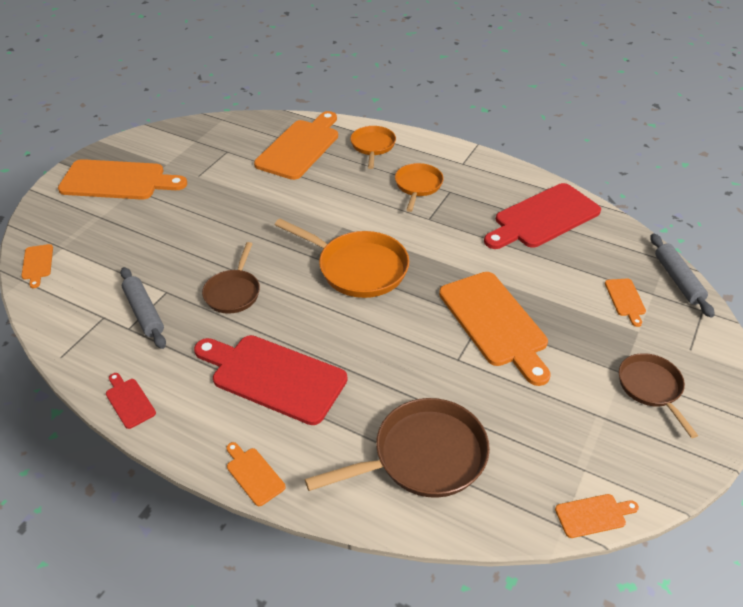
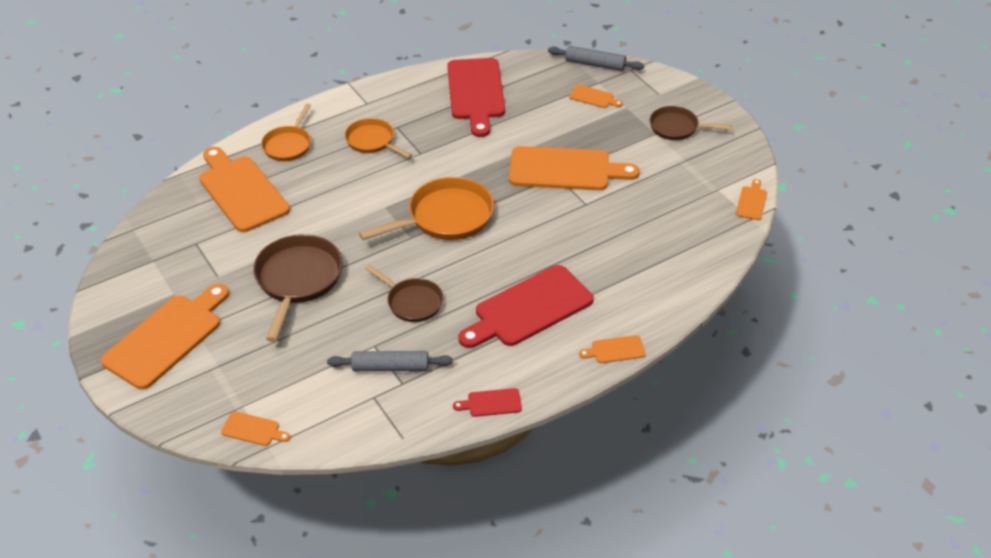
camera: 60 degrees left, 0 degrees up
brown pan [305,398,490,498] -> brown pan moved to [253,234,343,342]
orange pan [350,126,396,169] -> orange pan turned 105 degrees counterclockwise [261,104,311,161]

